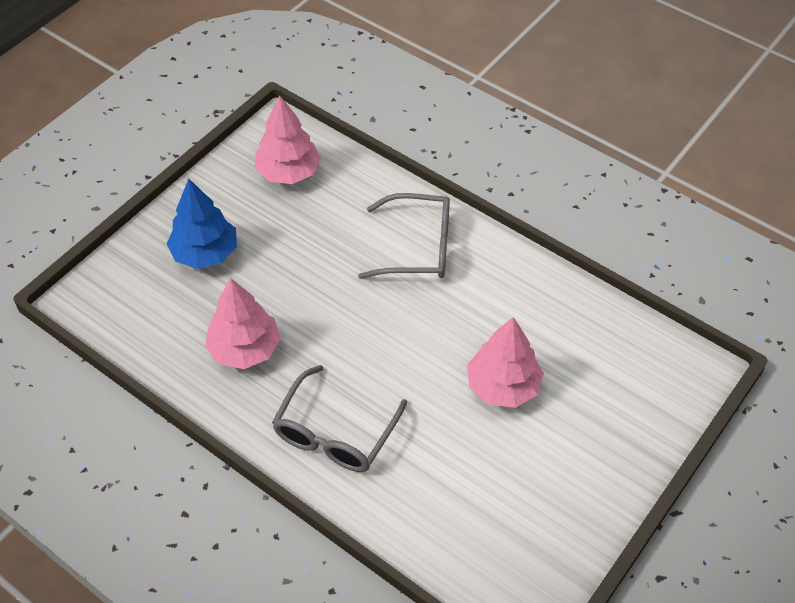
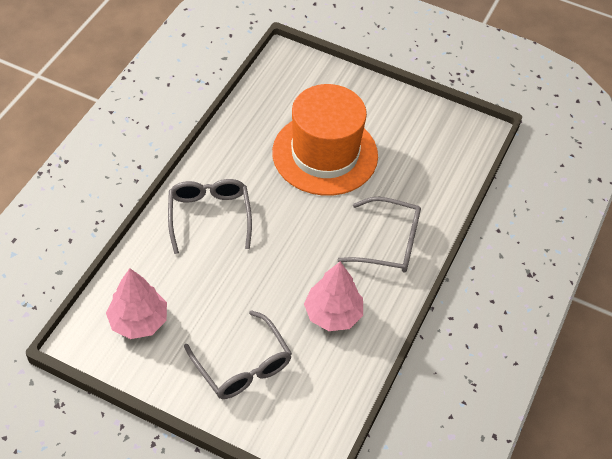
camera: 105 degrees left, 0 degrees up
blue tree [167,178,237,269] -> grey glasses [184,310,292,399]
pink tree [467,317,544,408] -> orange hat [272,84,378,196]

